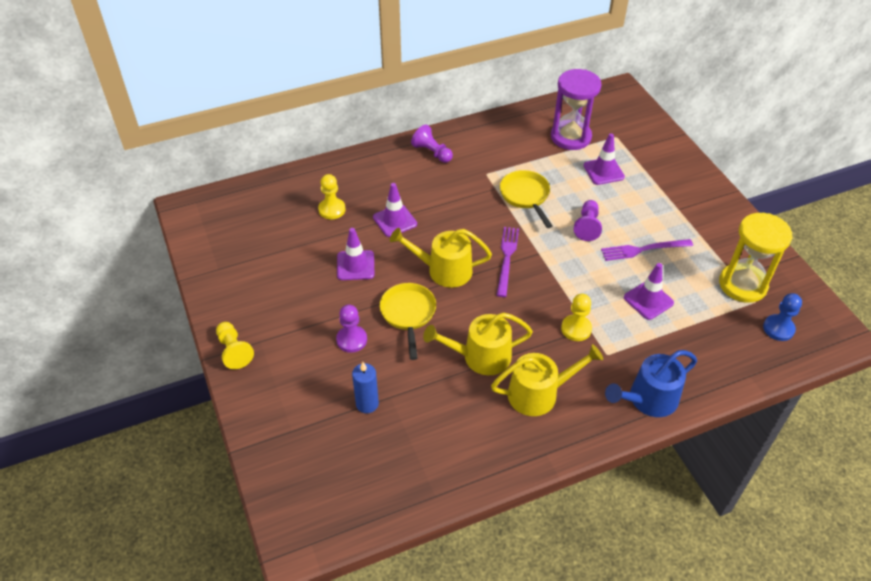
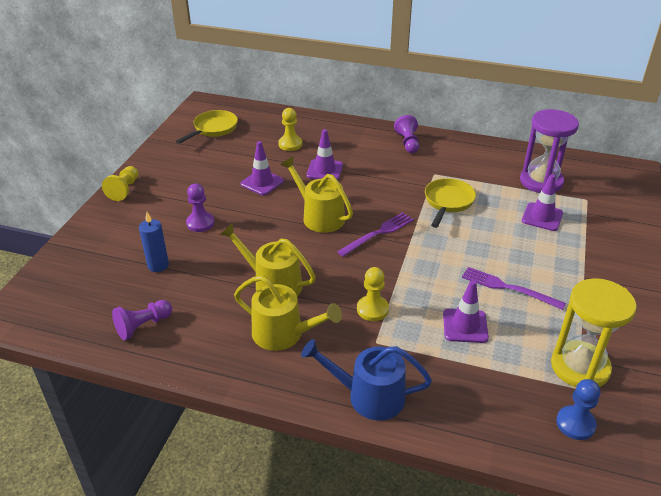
camera: 40 degrees right, 10 degrees down
yellow pan [380,283,436,360] -> yellow pan moved to [176,110,238,144]
purple pawn [574,200,602,241] -> purple pawn moved to [112,300,172,340]

